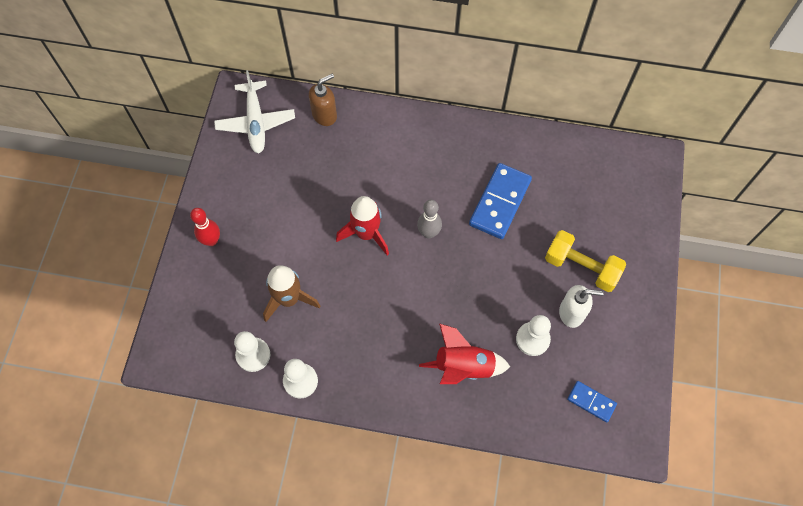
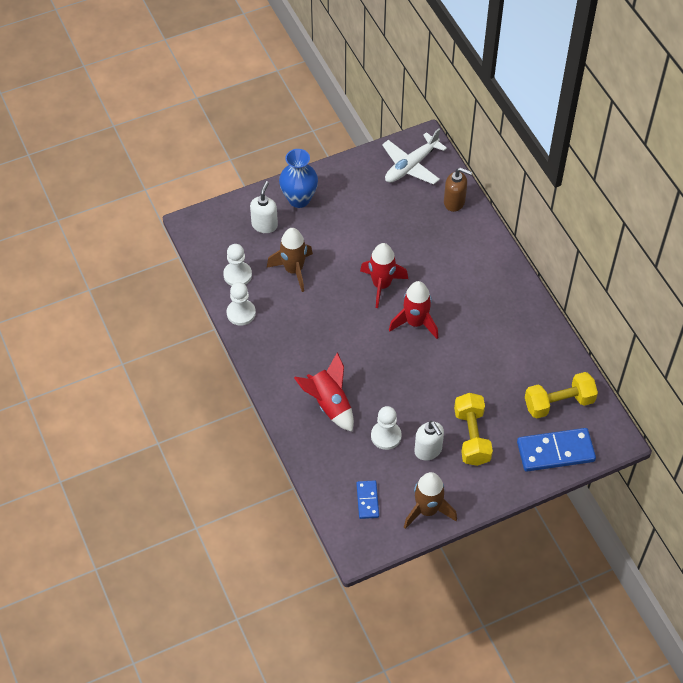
camera: 55 degrees right, 10 degrees down
red bowling pin [190,208,220,246] -> blue vase [279,149,318,208]
grey bowling pin [417,200,442,239] -> red rocket [389,281,438,339]
blue domino [469,163,532,239] -> blue domino moved to [517,428,596,472]
none -> white soap dispenser [250,181,278,233]
none -> brown rocket [404,472,457,529]
none -> yellow dumbbell [525,372,598,419]

